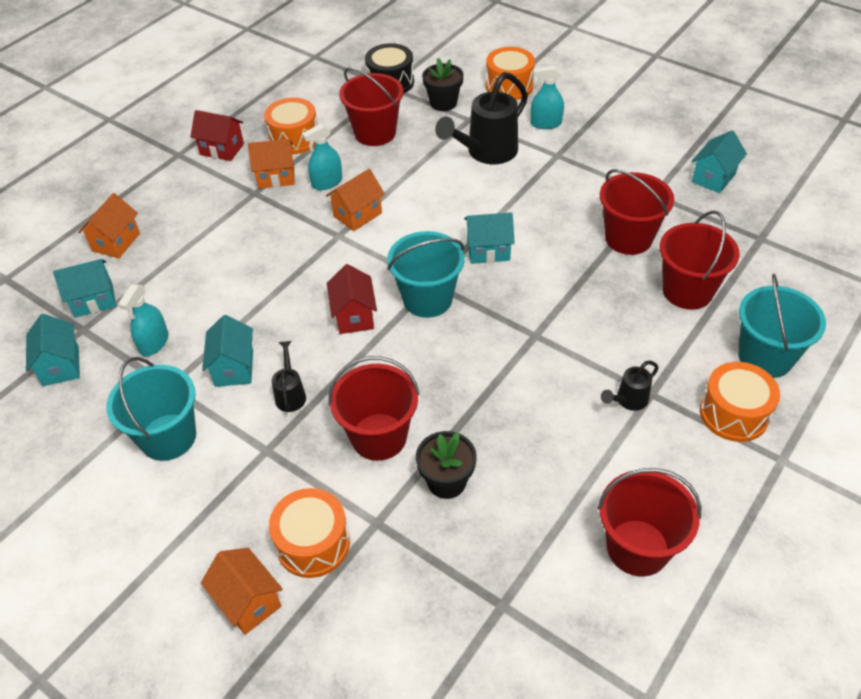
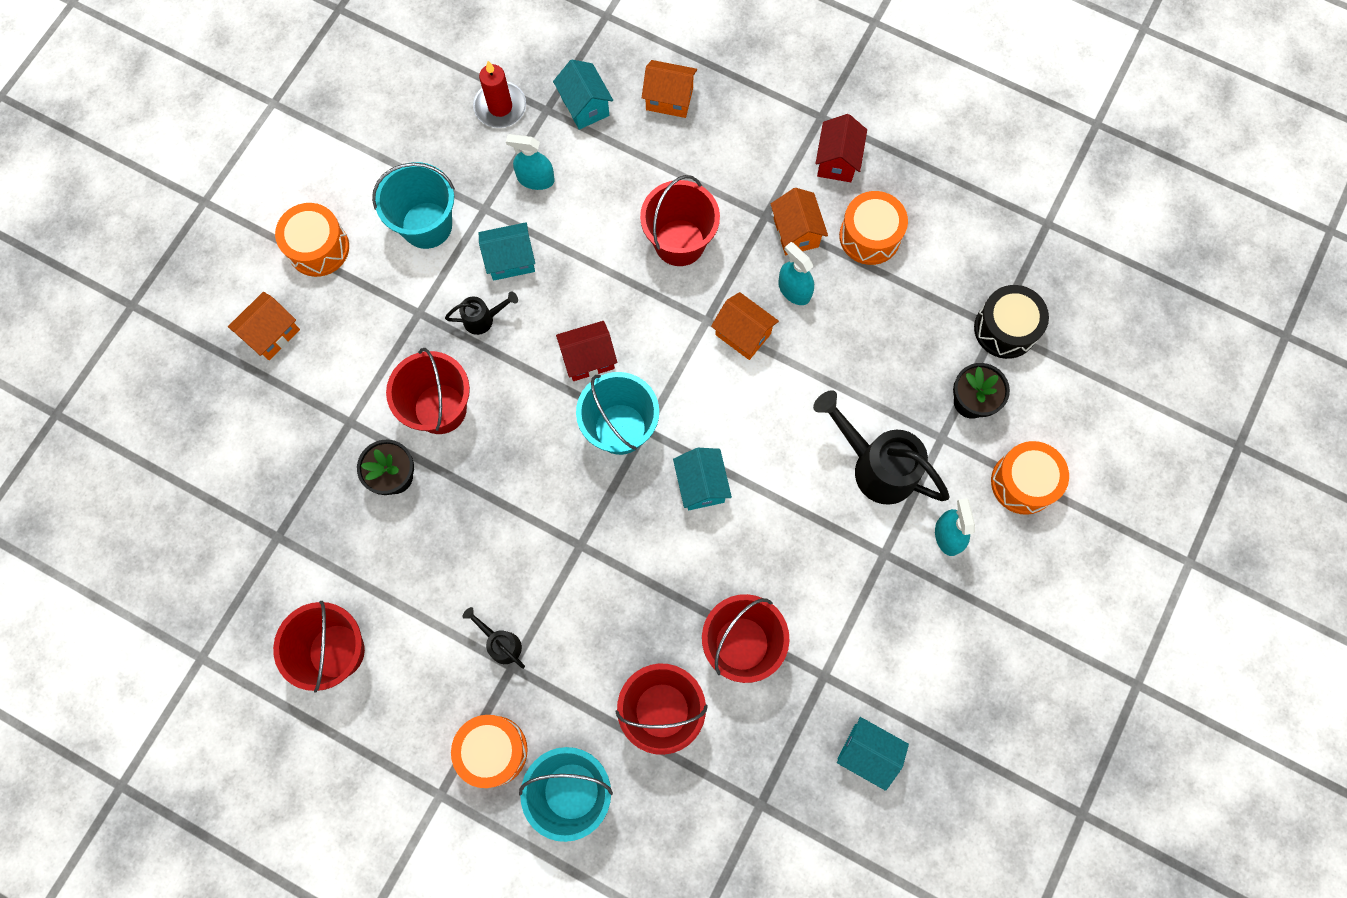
camera: 80 degrees right, 25 degrees up
turquoise house [26,314,80,386] -> red candle [473,61,526,128]
orange drum [269,488,350,578] -> orange drum moved to [275,203,349,277]
red bucket [339,67,403,146] -> red bucket moved to [640,175,720,266]

